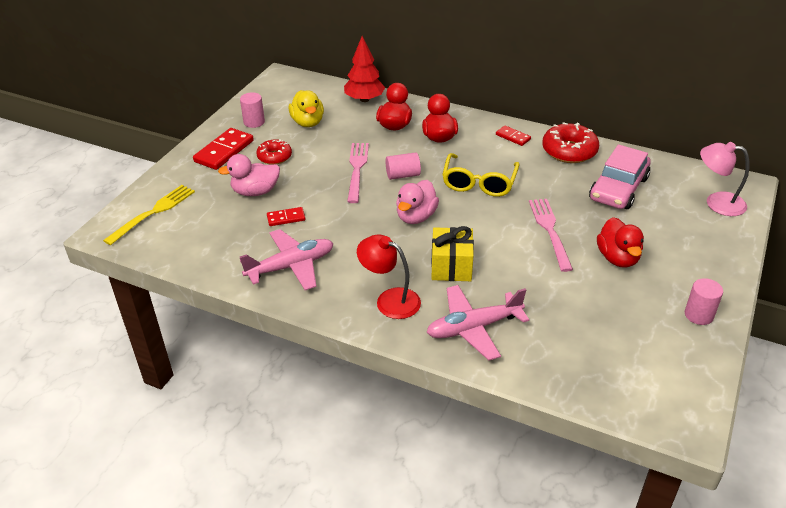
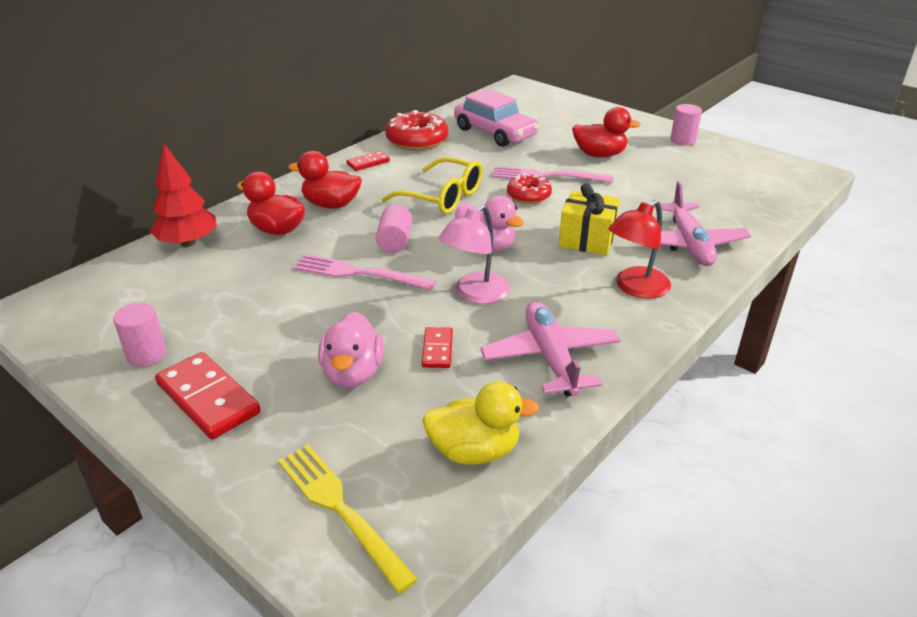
camera: 75 degrees left, 5 degrees down
red donut [256,139,292,165] -> red donut moved to [507,173,552,204]
yellow duck [288,90,324,127] -> yellow duck moved to [422,381,539,465]
pink lamp [700,142,749,216] -> pink lamp moved to [438,205,510,304]

